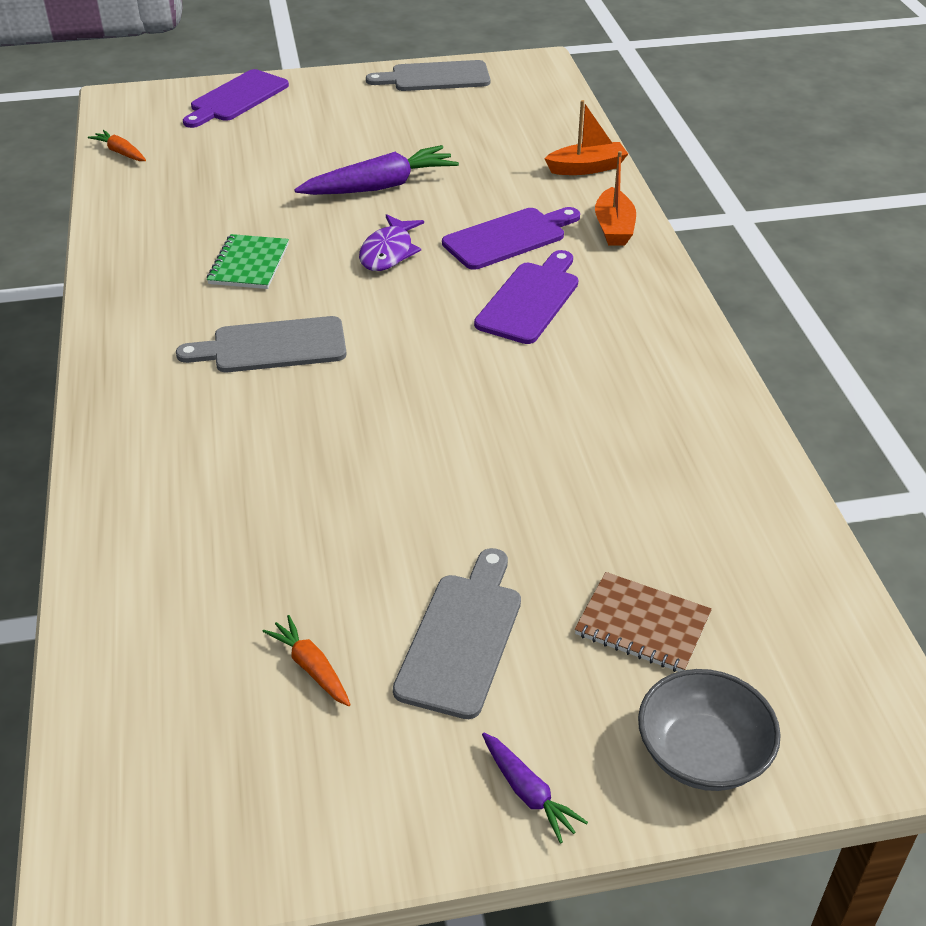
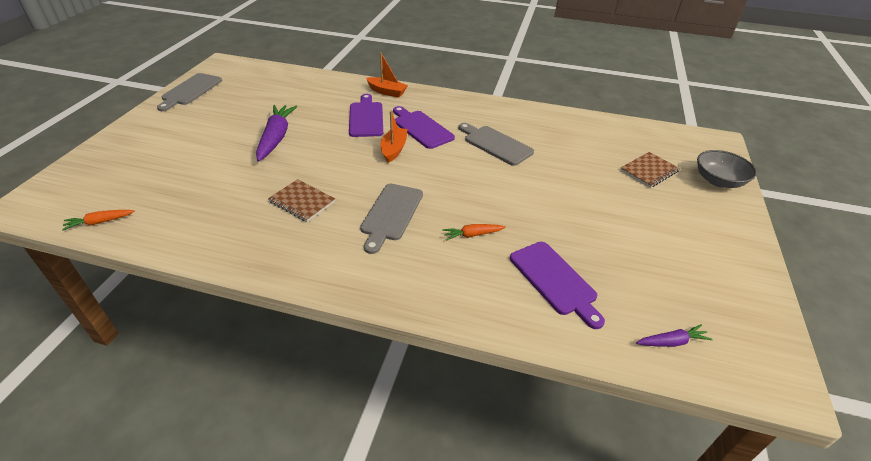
camera: 65 degrees left, 0 degrees up
purple cutting board [183,69,289,128] -> purple cutting board moved to [510,242,605,329]
green notebook [207,234,289,289] -> brown notebook [268,179,335,222]
orange carrot [262,615,351,706] -> orange carrot moved to [442,224,506,241]
purple fish [359,214,424,271] -> none
grey cutting board [393,548,521,719] -> grey cutting board moved to [458,123,534,166]
purple carrot [482,733,588,844] -> purple carrot moved to [636,324,713,347]
orange boat [544,100,628,175] -> orange boat moved to [380,111,407,163]

